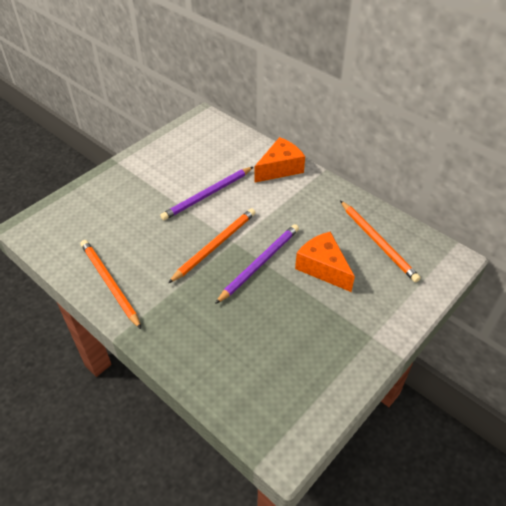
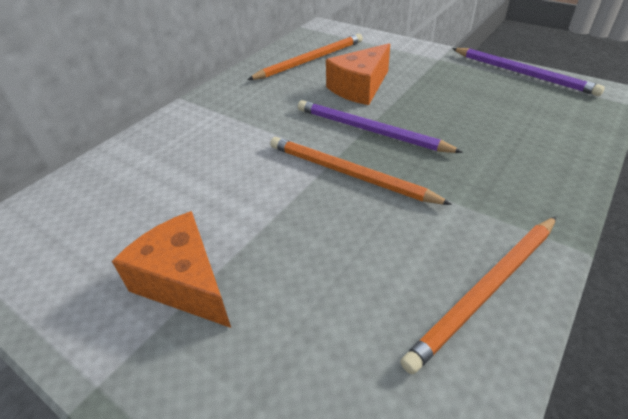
camera: 95 degrees left, 5 degrees down
purple pencil [160,167,253,220] -> purple pencil moved to [452,48,605,96]
orange cheese [255,137,305,182] -> orange cheese moved to [112,211,231,328]

